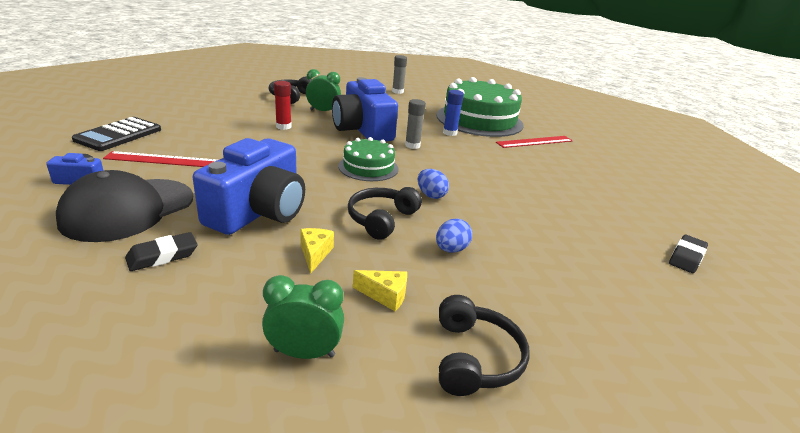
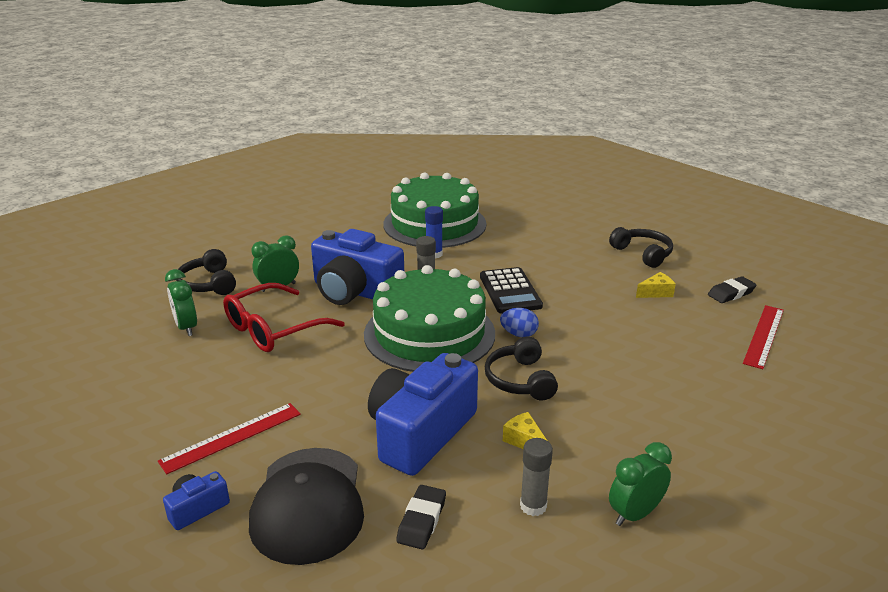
camera: 35 degrees left, 0 degrees up
black calculator [72,117,161,151] -> black calculator moved to [480,267,543,314]
blue camera [193,138,305,235] -> blue camera turned 135 degrees counterclockwise [368,353,478,476]
red glue stick [274,81,292,130] -> red glasses [223,283,345,352]
green cake [338,137,399,181] -> green cake [364,265,495,372], size x1.90
yellow cheese [353,270,407,311] -> yellow cheese moved to [636,272,676,298]
grey glue stick [392,55,407,94] -> grey glue stick moved to [520,438,553,516]
blue egg [436,219,472,253] -> none
black headphones [439,295,530,396] -> black headphones moved to [609,227,673,268]
red ruler [496,136,573,148] -> red ruler moved to [743,305,784,369]
black eraser [669,235,708,273] -> black eraser turned 60 degrees clockwise [708,276,757,303]
none -> green clock [165,269,197,336]

